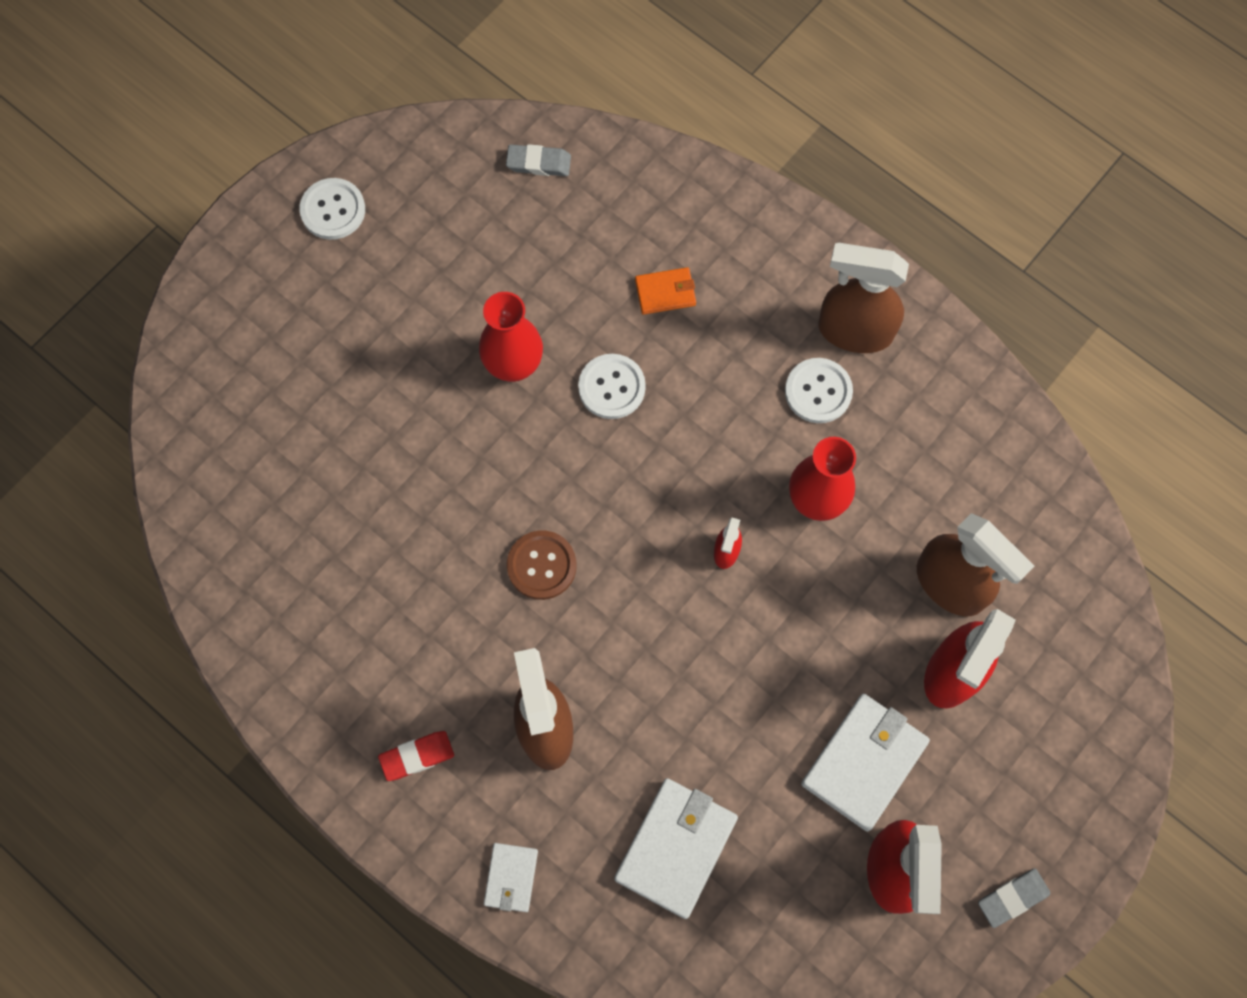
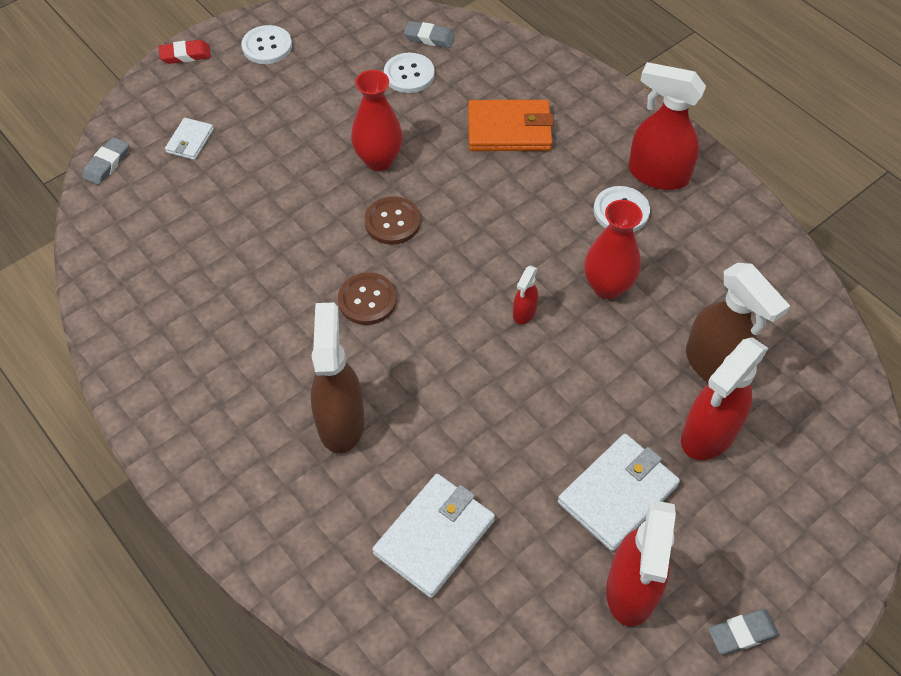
camera: 10 degrees right, 15 degrees down
red eraser [378,731,454,781] -> red eraser moved to [158,40,211,64]
white wallet [484,843,538,912] -> white wallet moved to [165,118,214,160]
white button [578,354,646,419] -> white button moved to [384,53,435,93]
orange wallet [635,267,696,315] -> orange wallet [468,100,554,151], size x1.84
brown spray bottle [818,243,909,353] -> red spray bottle [628,62,706,190]
none -> grey eraser [83,137,129,185]
none -> brown button [364,196,421,245]

